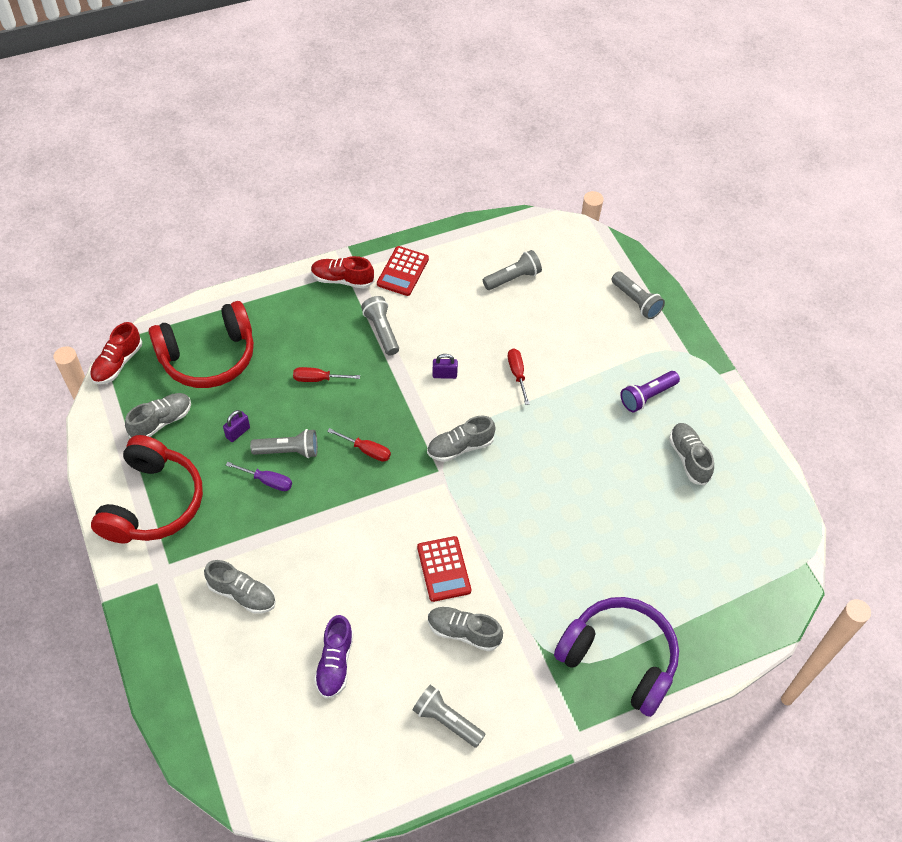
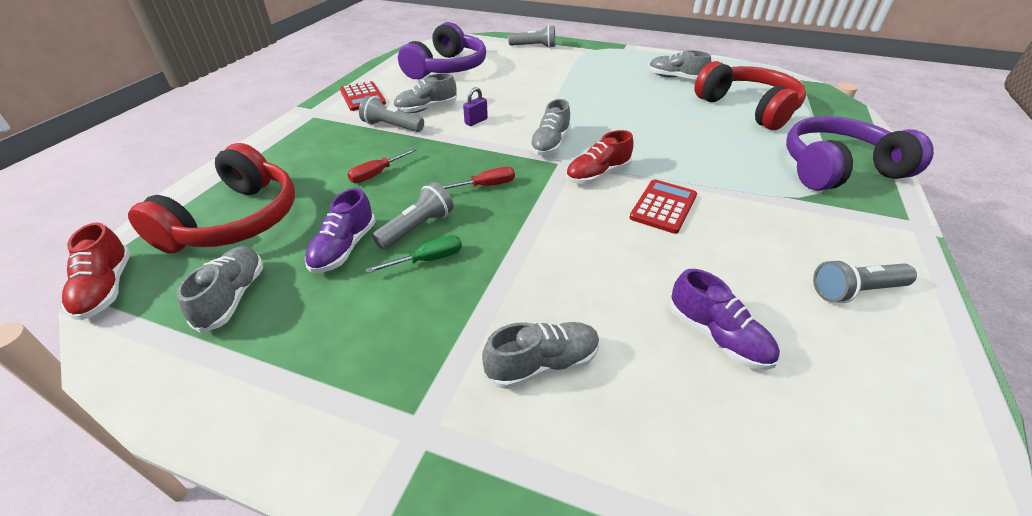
camera: 45 degrees left, 15 degrees down
red headphones [91,435,203,543] -> red headphones moved to [694,61,806,130]
purple padlock [223,410,250,442] -> purple shoe [305,188,375,273]
purple screwdriver [226,462,292,491] -> green screwdriver [366,235,462,273]
red shoe [311,256,374,289] -> red shoe moved to [566,130,634,184]
red calculator [417,536,471,602] -> red calculator turned 90 degrees counterclockwise [629,179,697,234]
grey shoe [428,606,503,651] -> grey shoe moved to [393,73,457,113]
grey flashlight [483,250,542,290] -> purple headphones [398,22,486,79]
red screwdriver [508,348,530,405] -> none
purple flashlight [620,371,680,412] -> none

